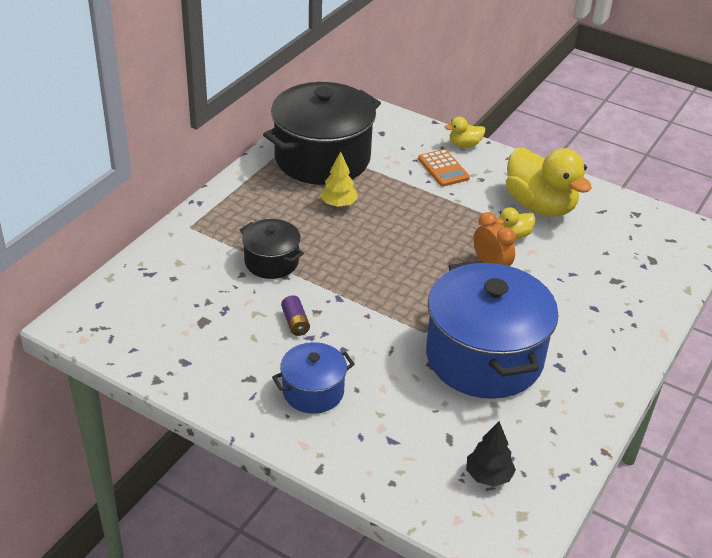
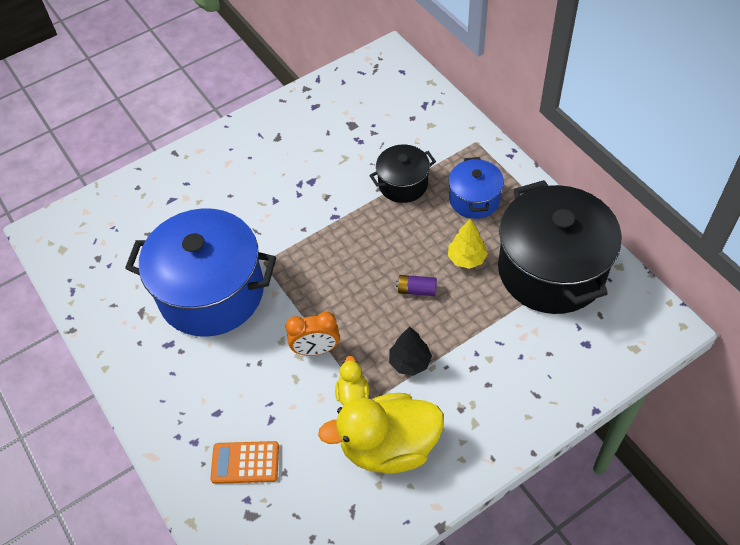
camera: 120 degrees right, 15 degrees up
blue pot [272,342,355,414] -> blue pot moved to [449,157,504,219]
purple battery [281,295,310,336] -> purple battery moved to [396,275,437,296]
orange calculator [418,149,470,187] -> orange calculator moved to [210,441,279,484]
yellow duck [445,117,485,147] -> none
black tree [466,421,516,487] -> black tree moved to [389,326,432,376]

